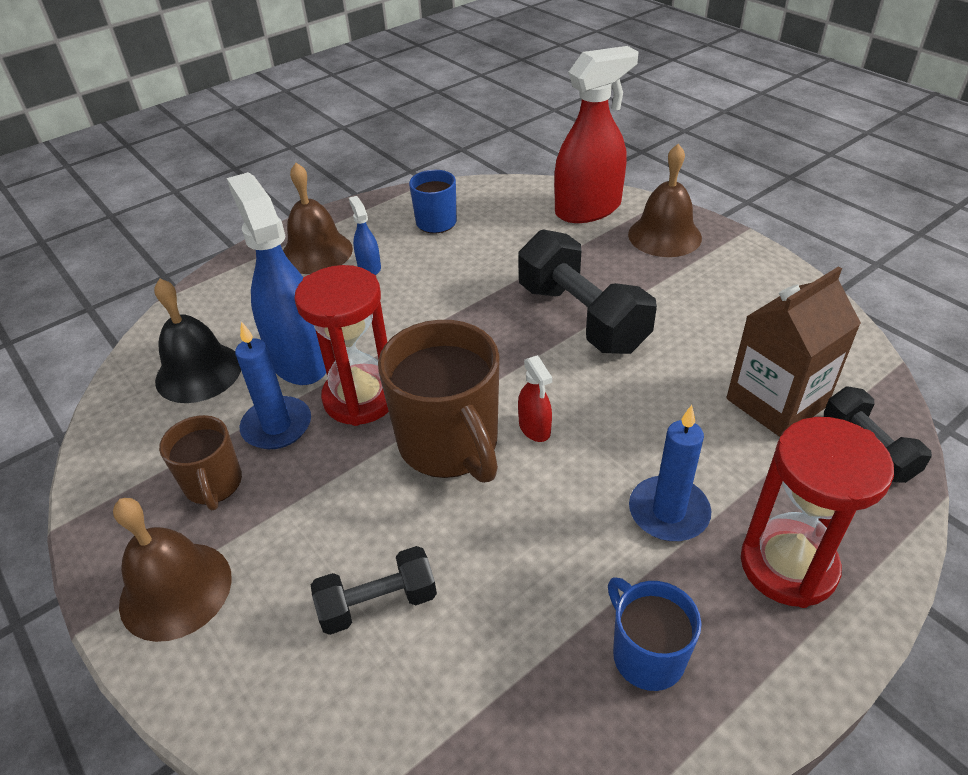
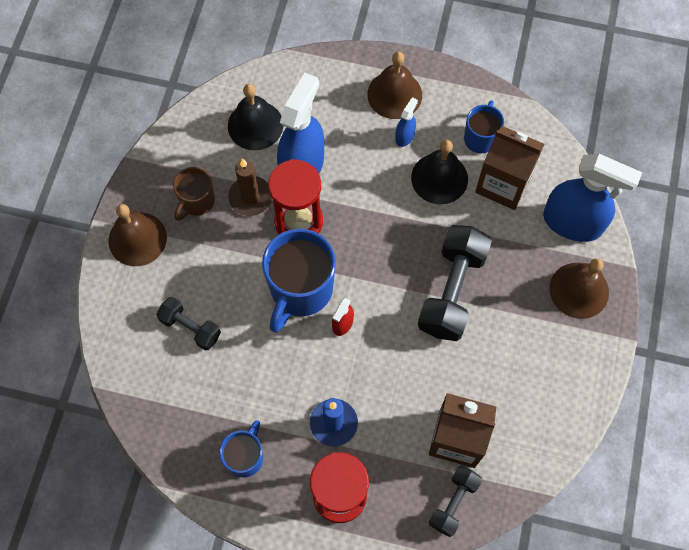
camera: 50 degrees right, 25 degrees up
blue candle [235,321,311,449] -> brown candle [228,158,272,216]
brown mug [378,320,500,483] -> blue mug [262,229,336,333]
red spray bottle [554,46,638,223] -> blue spray bottle [543,154,642,242]
none -> black bell [411,140,468,204]
none -> brown carton [475,126,544,210]

